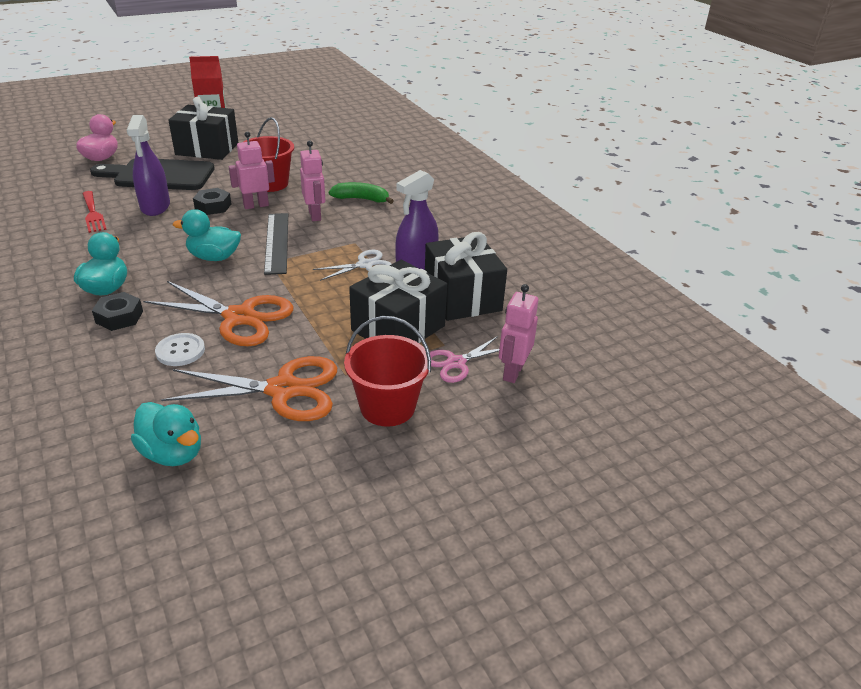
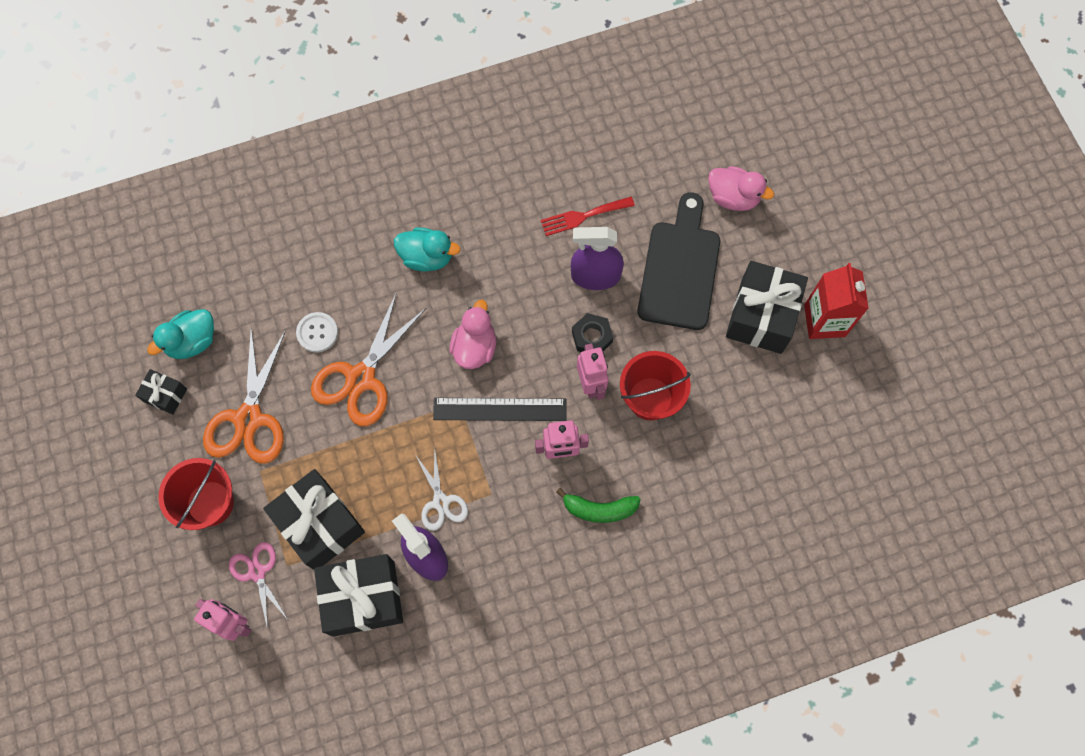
camera: 100 degrees right, 35 degrees up
black nut [92,292,143,331] -> none
turquoise duck [173,210,241,261] -> pink duck [450,300,496,369]
green banana [329,182,394,204] -> green banana turned 75 degrees clockwise [556,488,641,523]
none -> black gift [135,369,187,415]

